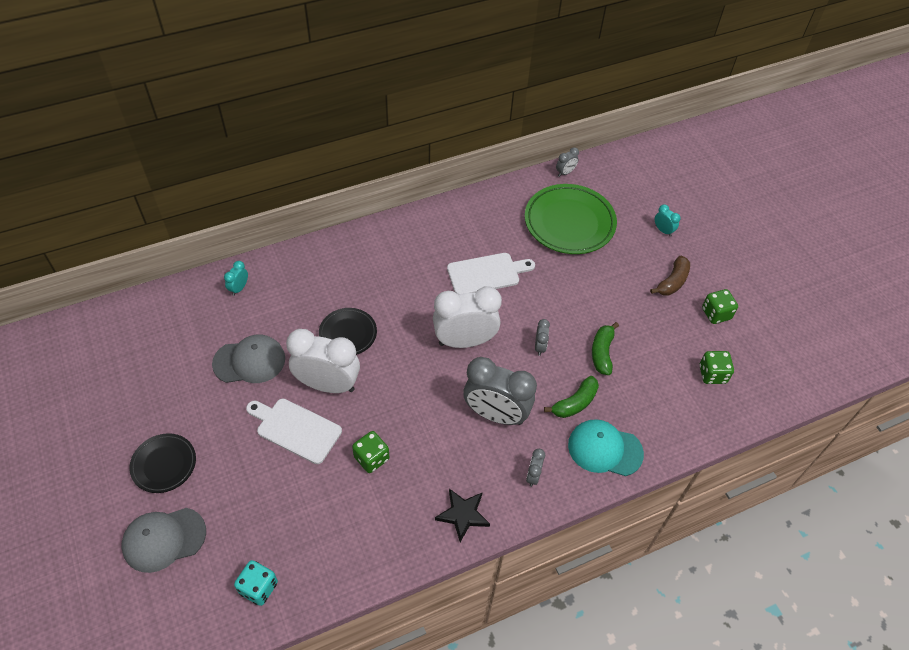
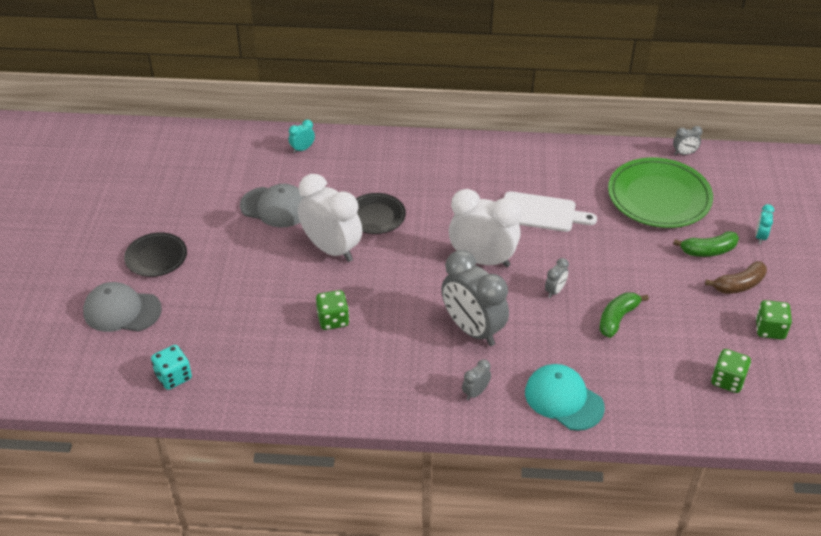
camera: 30 degrees right, 10 degrees down
white cutting board [246,398,342,464] -> none
black star [435,488,490,542] -> none
green banana [544,376,599,418] -> green banana moved to [673,231,739,257]
turquoise clock [655,204,681,237] -> turquoise clock turned 150 degrees counterclockwise [755,204,774,244]

